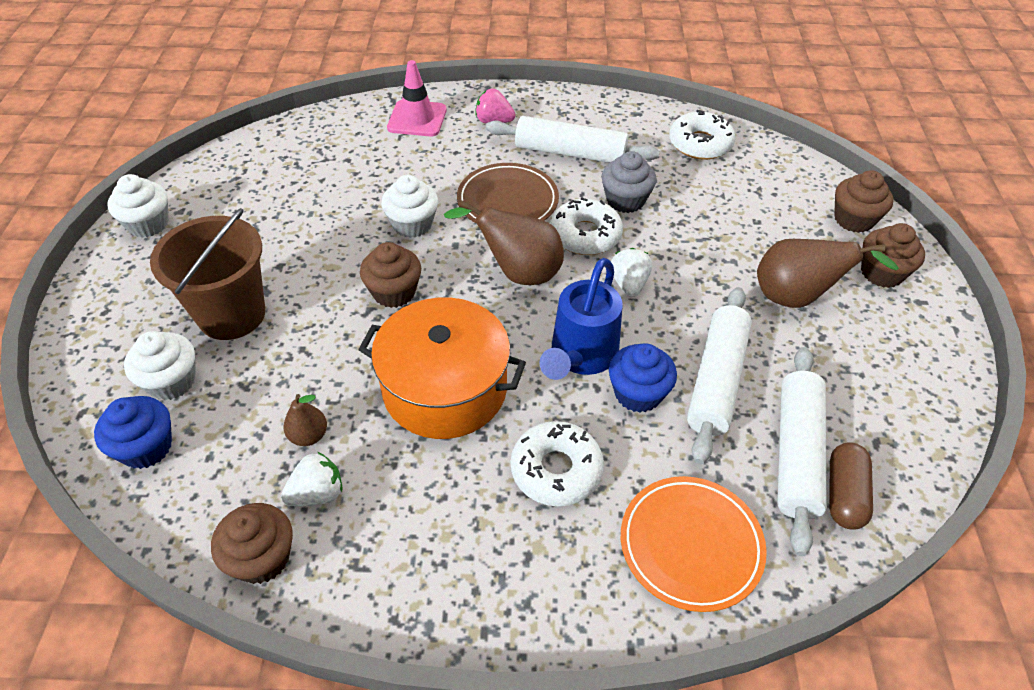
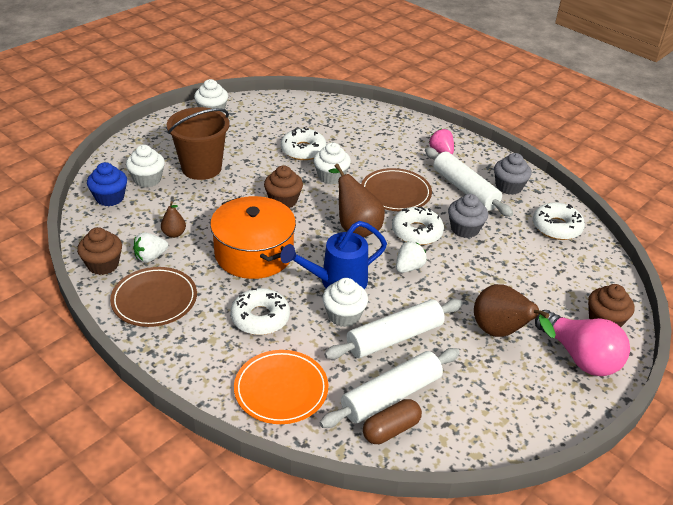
camera: 40 degrees right, 10 degrees down
white strawberry [281,452,343,506] -> white strawberry turned 135 degrees clockwise [133,232,168,263]
pink traffic cone [387,60,447,136] -> none
blue cupcake [609,343,677,413] -> white cupcake [323,278,368,327]
brown cupcake [861,223,925,288] -> pink light bulb [535,310,630,376]
none -> brown plate [110,267,197,327]
none -> white donut [281,127,326,160]
none -> grey cupcake [494,153,531,195]

